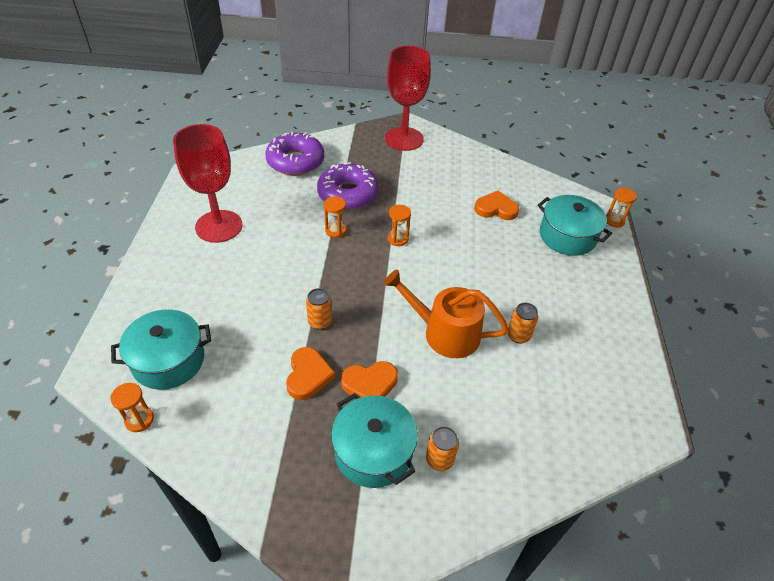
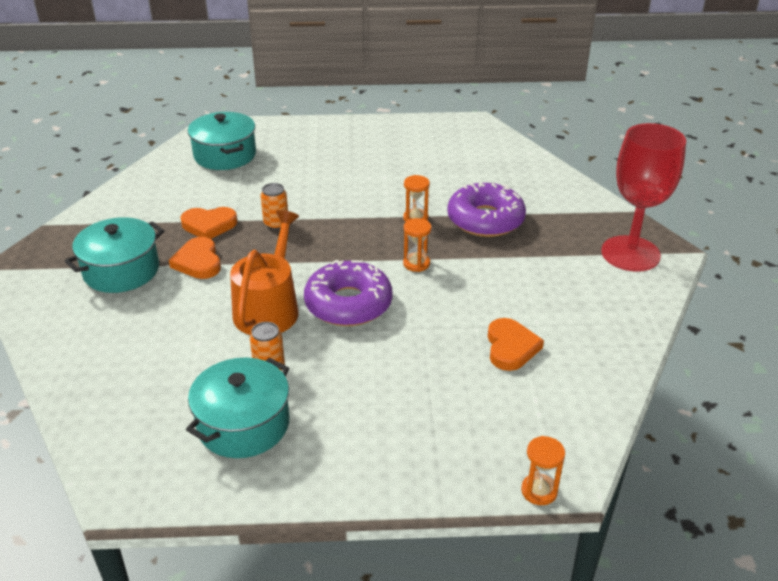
camera: 85 degrees right, 10 degrees down
orange hourglass [110,383,154,432] -> none
red goblet [173,124,242,243] -> none
purple donut [265,132,324,175] -> purple donut moved to [304,260,393,326]
orange can [426,426,459,471] -> none
turquoise pot [537,195,612,256] -> turquoise pot moved to [186,358,289,458]

